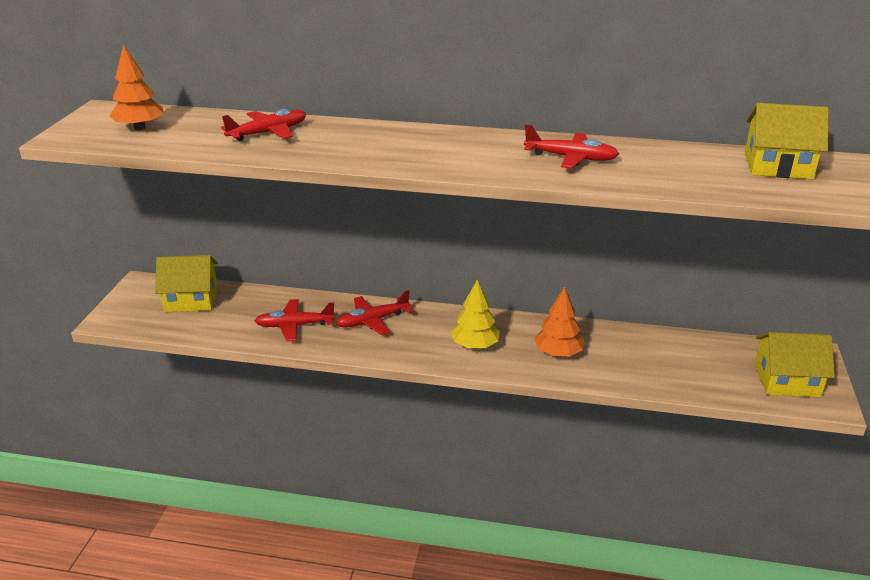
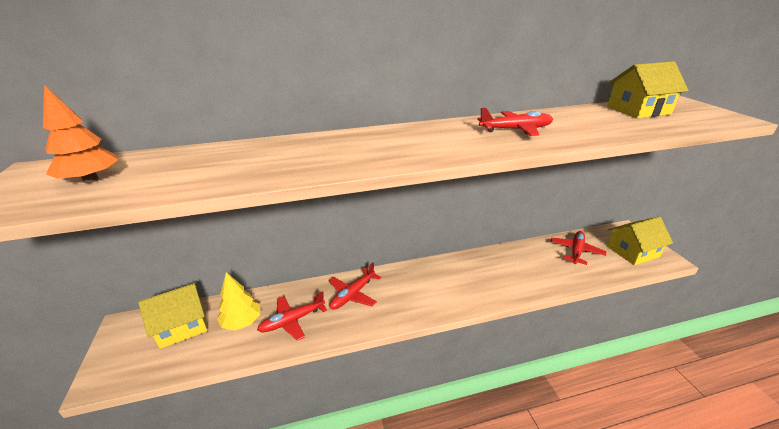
camera: 25 degrees left, 0 degrees up
red plane [221,109,306,141] -> red plane moved to [550,231,606,265]
yellow tree [451,279,500,349] -> yellow tree moved to [217,272,261,330]
orange tree [534,287,584,357] -> none

